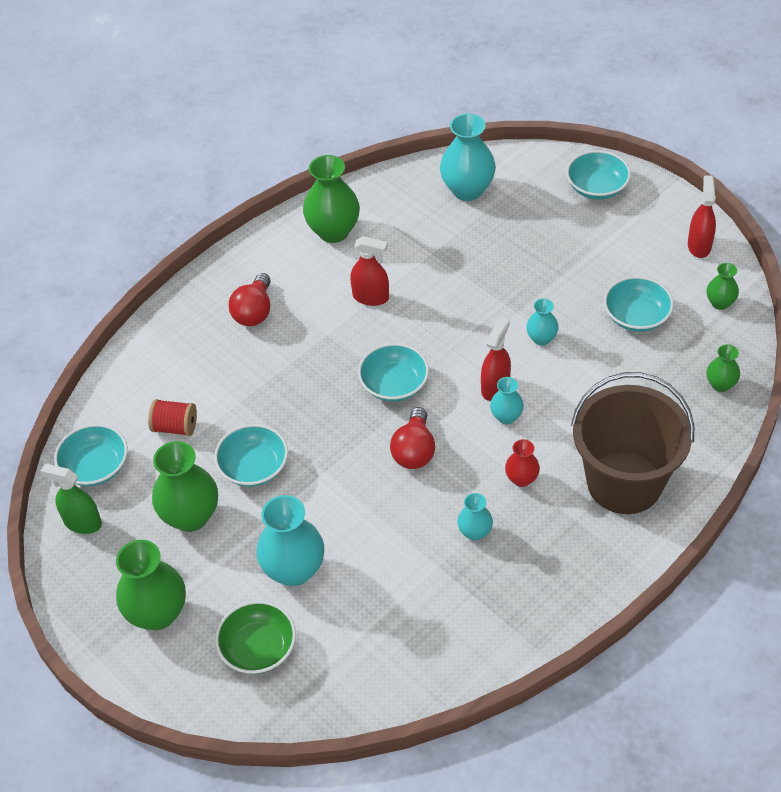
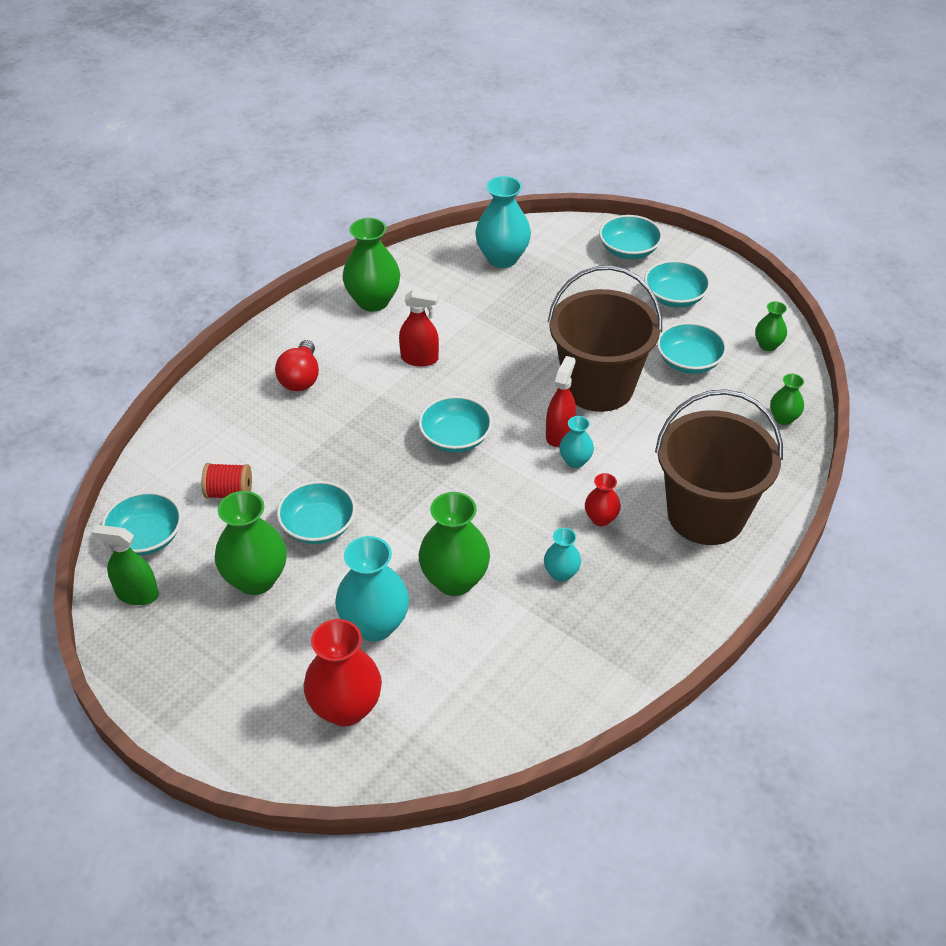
camera: 10 degrees left, 5 degrees down
green vase [116,540,186,630] -> green vase moved to [419,492,490,596]
green bowl [215,601,296,674] -> red vase [304,619,382,727]
red light bulb [390,407,435,469] -> none
turquoise vase [526,298,559,346] -> brown bucket [548,265,662,412]
red spray bottle [688,175,716,258] -> none
none -> turquoise bowl [644,260,711,308]

